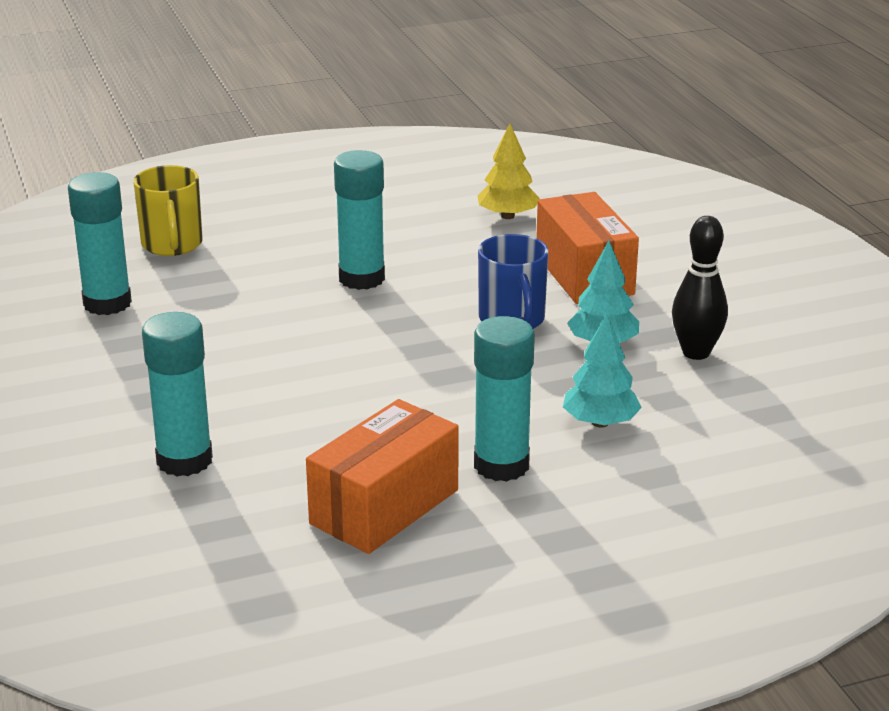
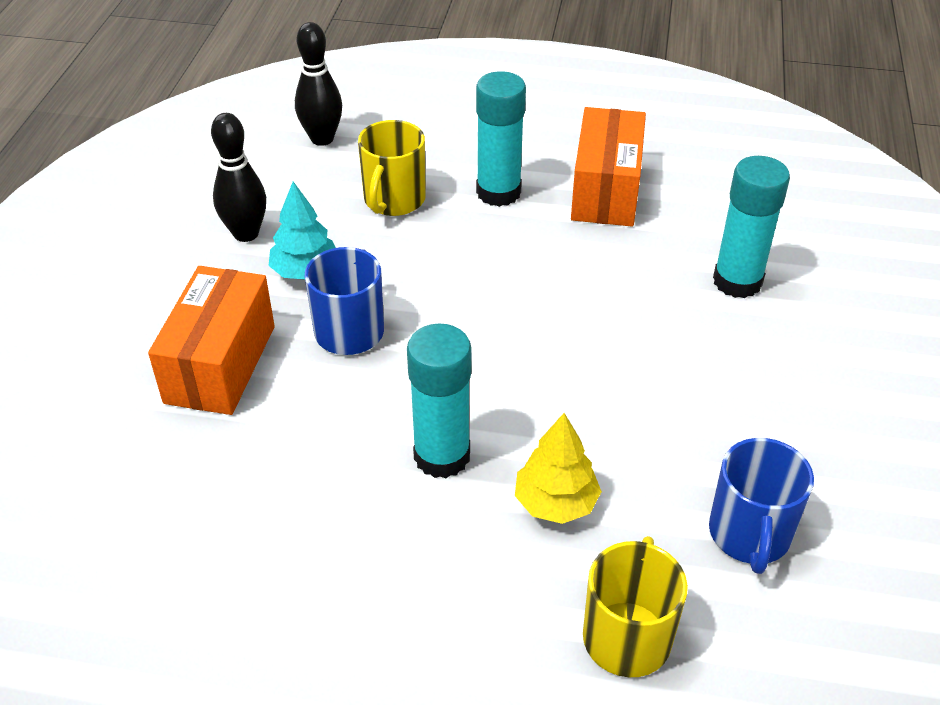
camera: 150 degrees left, 15 degrees up
turquoise glue stick [68,172,132,315] -> blue mug [709,438,814,574]
orange box [306,399,459,554] -> orange box turned 60 degrees counterclockwise [571,107,646,226]
yellow tree [478,123,540,219] -> yellow tree moved to [515,413,602,524]
turquoise tree [563,314,642,428] -> yellow mug [358,120,426,216]
none -> black bowling pin [295,22,342,146]

